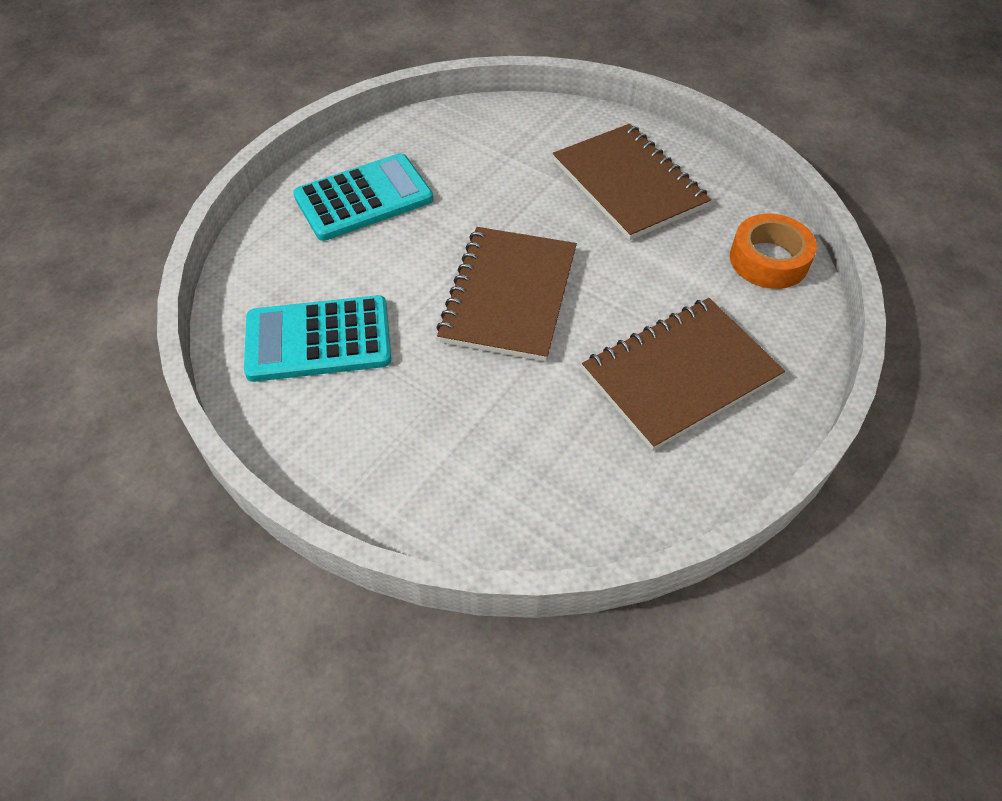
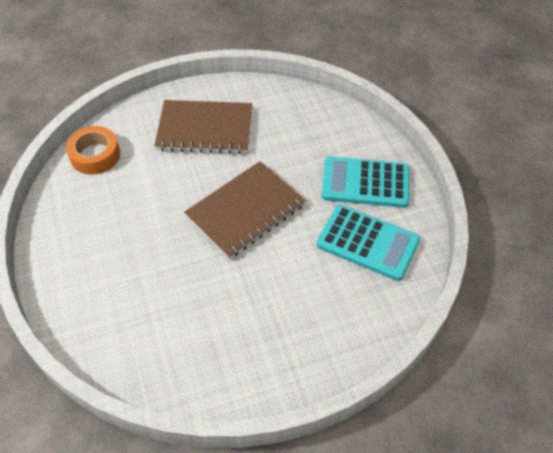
camera: 145 degrees left, 0 degrees up
turquoise calculator [293,153,433,241] -> turquoise calculator moved to [321,156,409,208]
brown notebook [553,124,711,240] -> none

